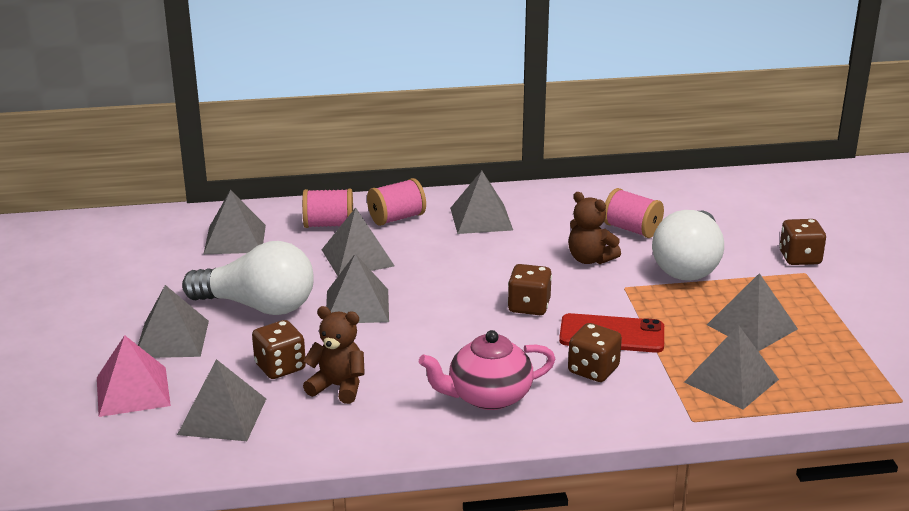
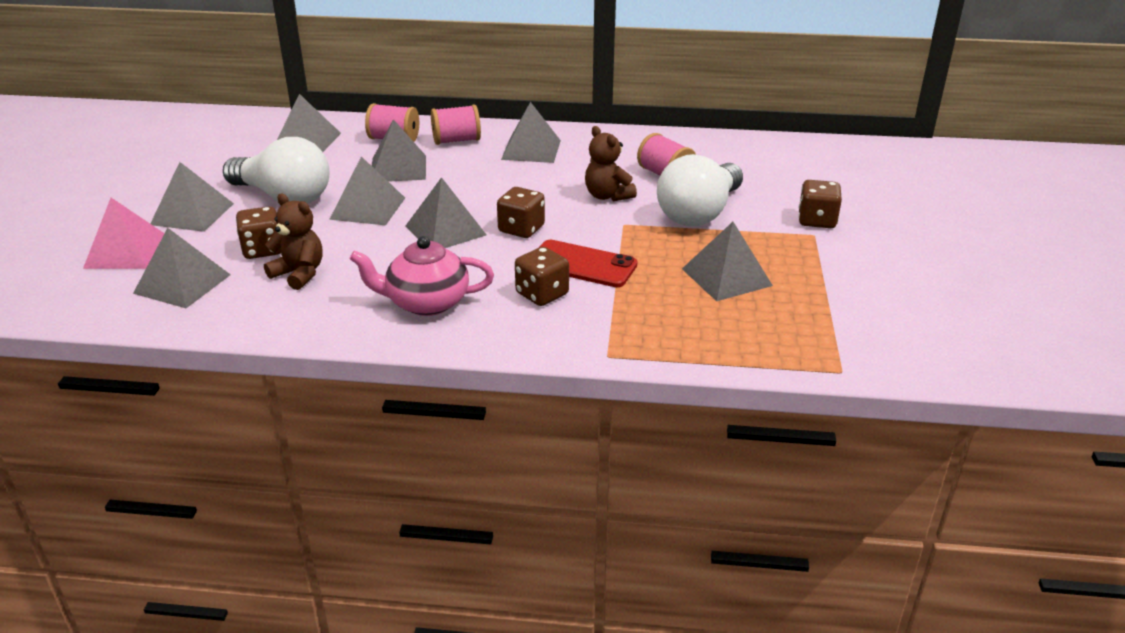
camera: 15 degrees right, 5 degrees up
grey pyramid [684,325,779,409] -> grey pyramid moved to [405,177,486,248]

